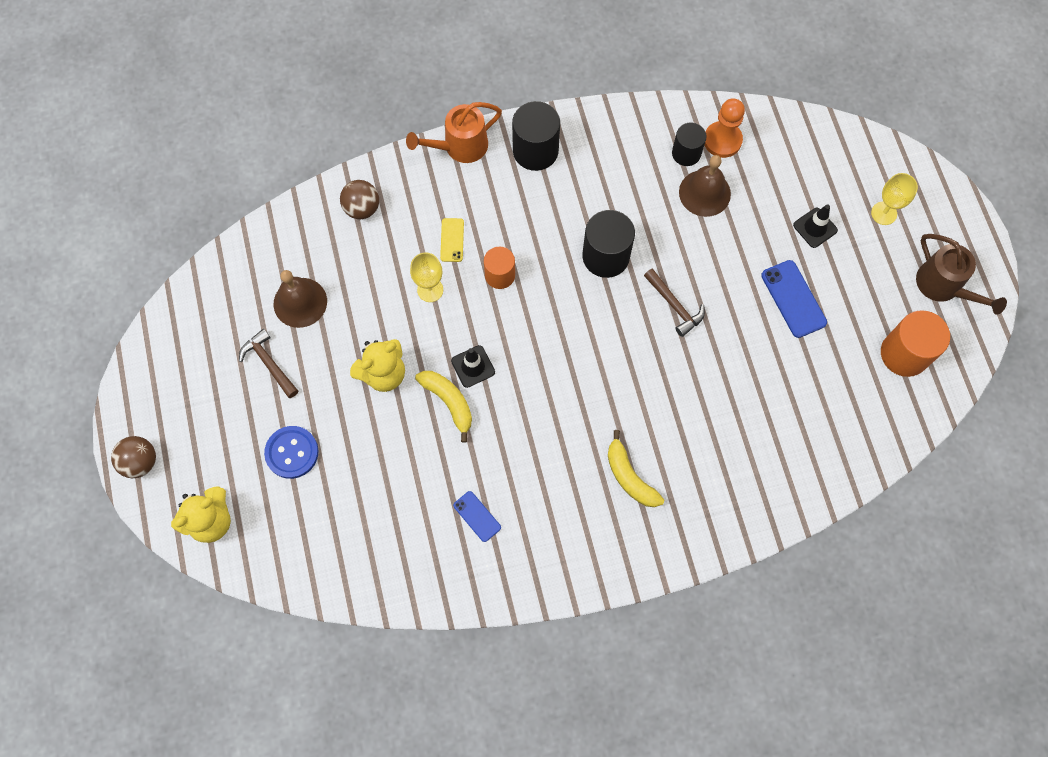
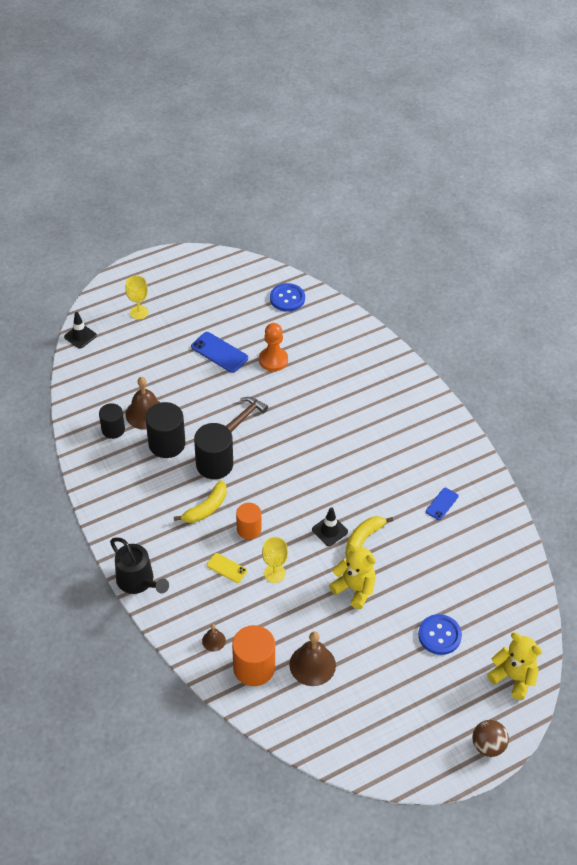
camera: 105 degrees left, 20 degrees down
brown hammer [239,329,298,398] -> none
brown ball [340,180,379,219] -> brown bell [202,624,226,652]
orange watering can [406,102,502,163] -> black watering can [110,537,169,594]
yellow phone [440,218,464,262] -> yellow phone turned 45 degrees clockwise [207,553,247,583]
black cylinder [512,101,560,171] -> black cylinder moved to [145,402,185,458]
yellow banana [608,430,664,507] -> yellow banana moved to [174,480,227,523]
orange pawn [705,98,745,158] -> orange pawn moved to [259,323,288,371]
blue phone [761,260,827,338] -> blue phone turned 75 degrees clockwise [191,332,248,373]
black traffic cone [793,204,838,248] -> black traffic cone moved to [64,312,97,349]
orange cylinder [881,310,950,377] -> orange cylinder moved to [232,625,275,686]
brown watering can [916,234,1007,315] -> none
none -> blue button [270,283,305,312]

